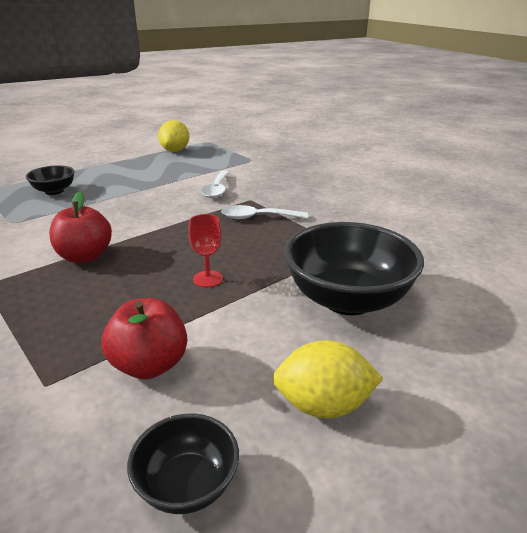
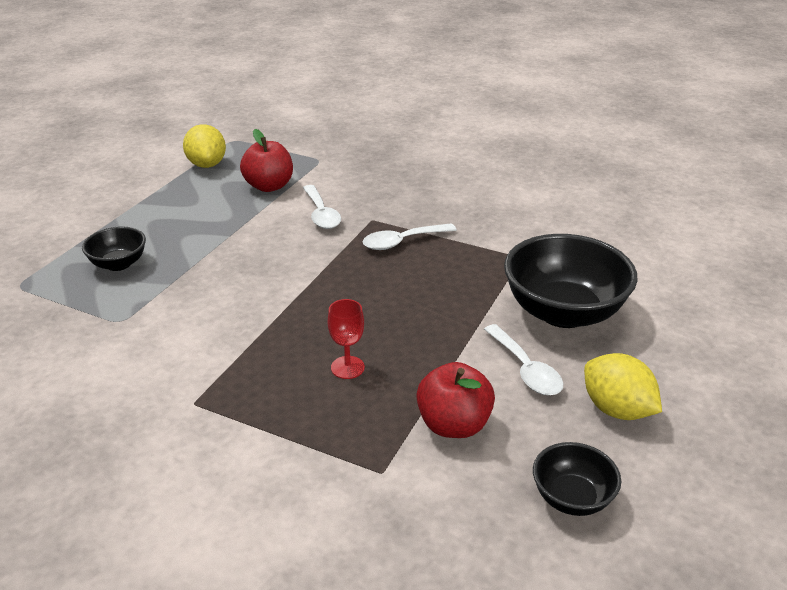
camera: 25 degrees left, 5 degrees up
red apple [49,191,112,263] -> red apple moved to [240,129,293,192]
red goblet [188,214,223,287] -> red goblet moved to [328,299,365,379]
yellow lemon [273,340,383,419] -> yellow lemon turned 75 degrees clockwise [584,353,662,420]
none -> white spoon [484,324,563,396]

